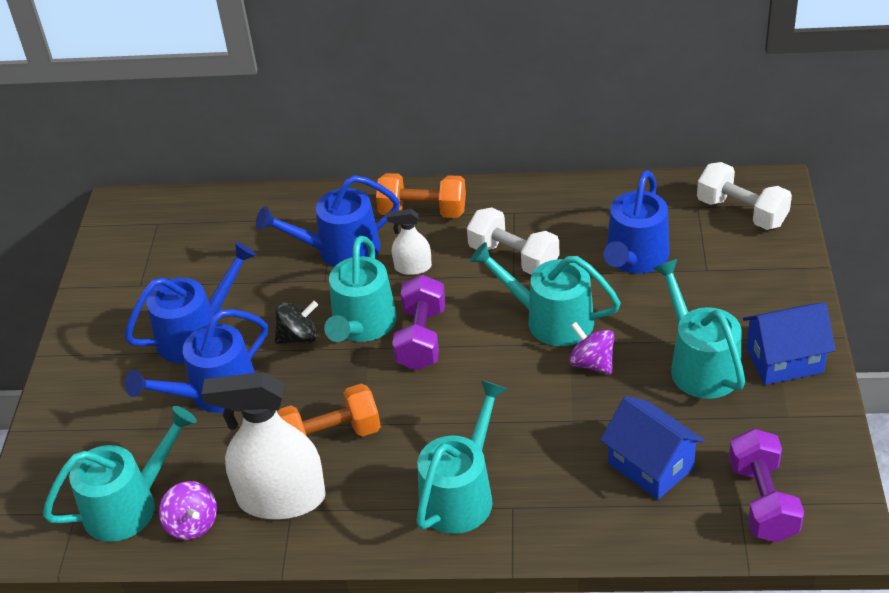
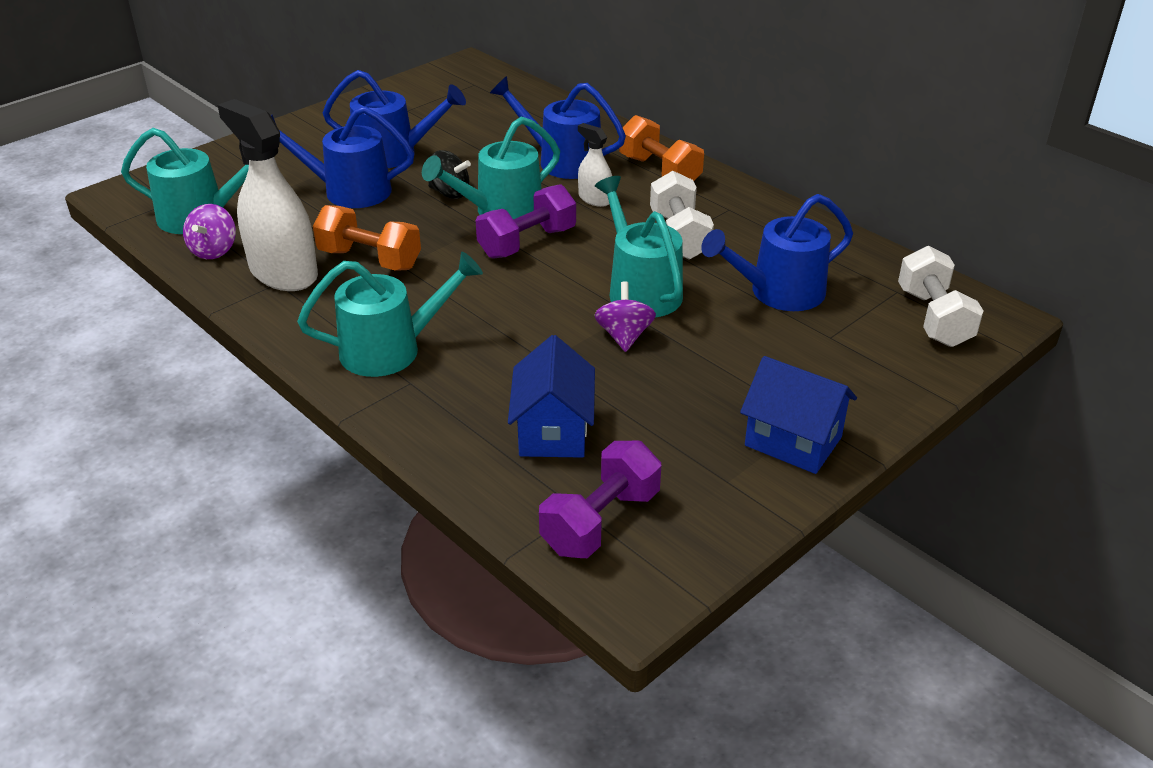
camera: 40 degrees right, 5 degrees down
turquoise watering can [653,259,745,399] -> none

